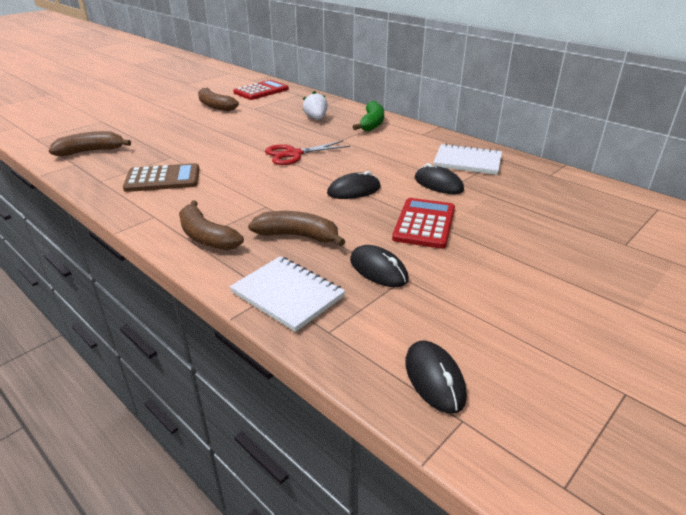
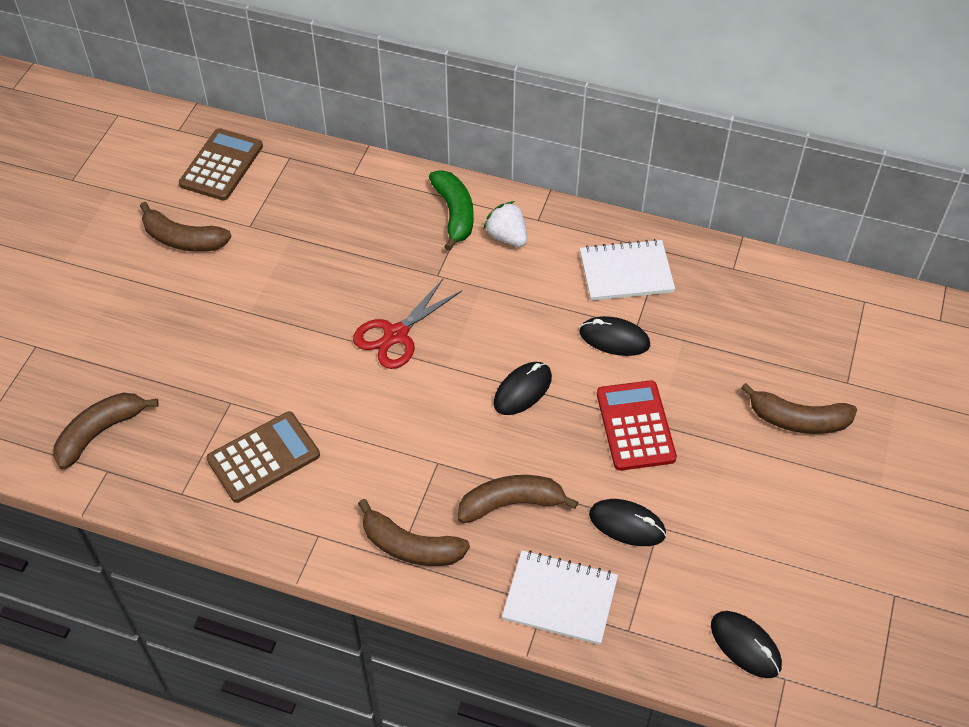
camera: 25 degrees left, 20 degrees up
red calculator [233,80,289,100] -> brown calculator [179,128,263,201]
white strawberry [303,91,328,120] -> white strawberry moved to [483,201,527,247]
none -> brown banana [741,383,857,434]

